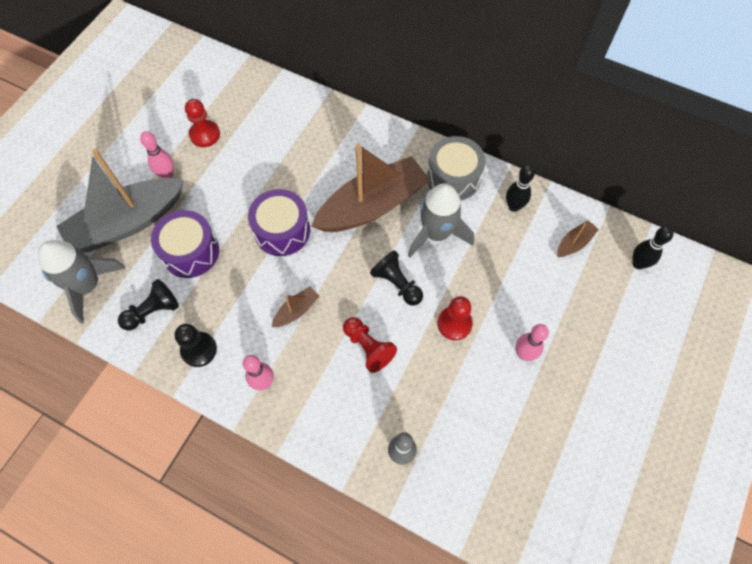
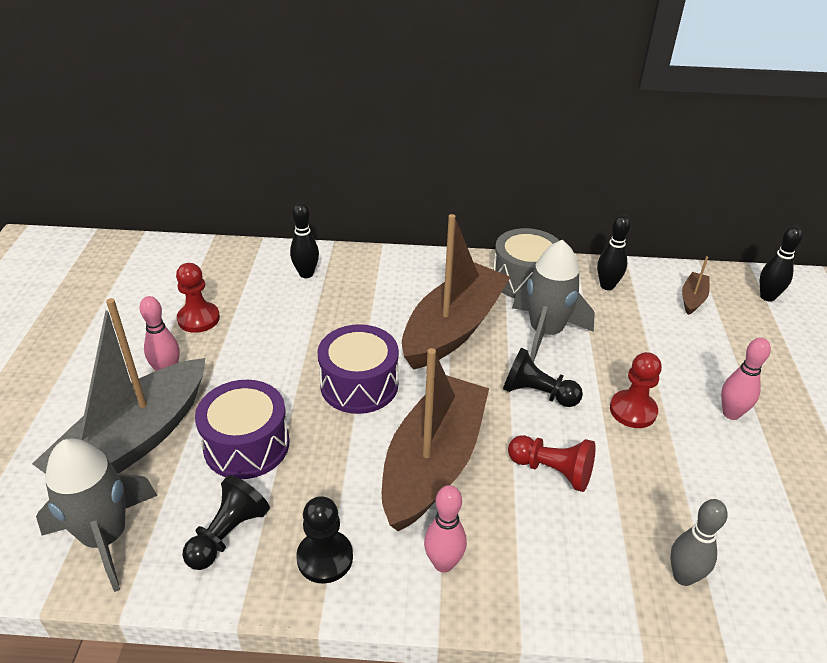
camera: 25 degrees left, 25 degrees down
brown boat [272,286,320,327] -> brown boat [382,348,489,532], size x2.40
none -> black bowling pin [290,202,319,278]

